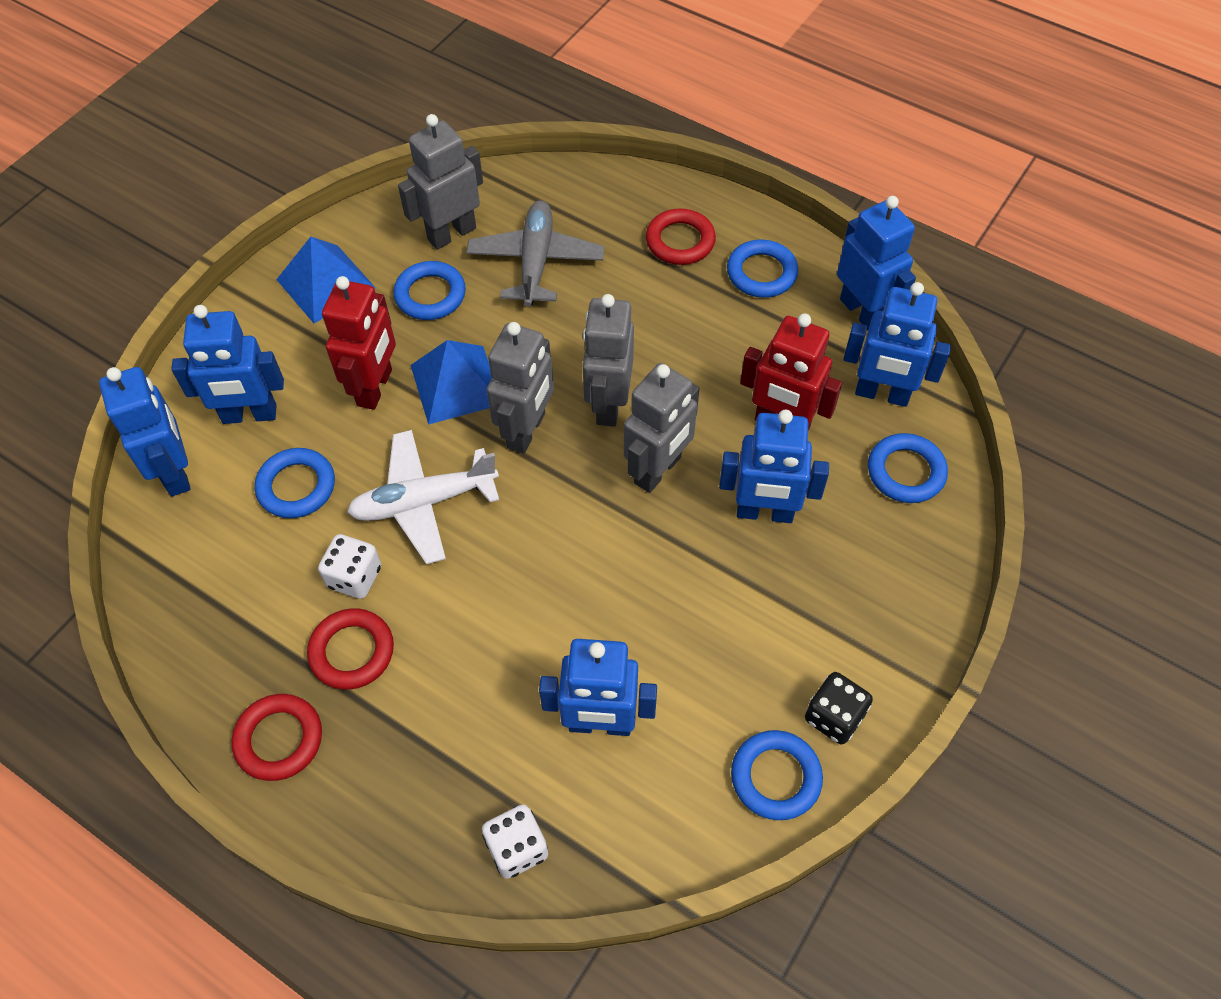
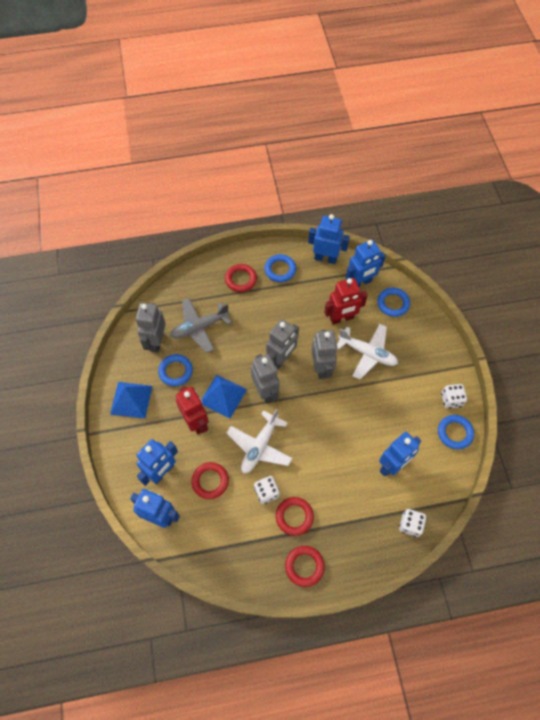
camera: 45 degrees left, 5 degrees up
blue ring [255,448,335,518] -> red ring [191,462,229,499]
grey plane [466,200,604,307] -> grey plane turned 75 degrees counterclockwise [170,298,232,353]
grey robot [583,294,634,427] -> grey robot turned 105 degrees counterclockwise [266,319,299,369]
blue robot [719,410,829,523] -> white plane [337,324,398,380]
black dice [805,672,873,744] -> white dice [441,384,467,409]

